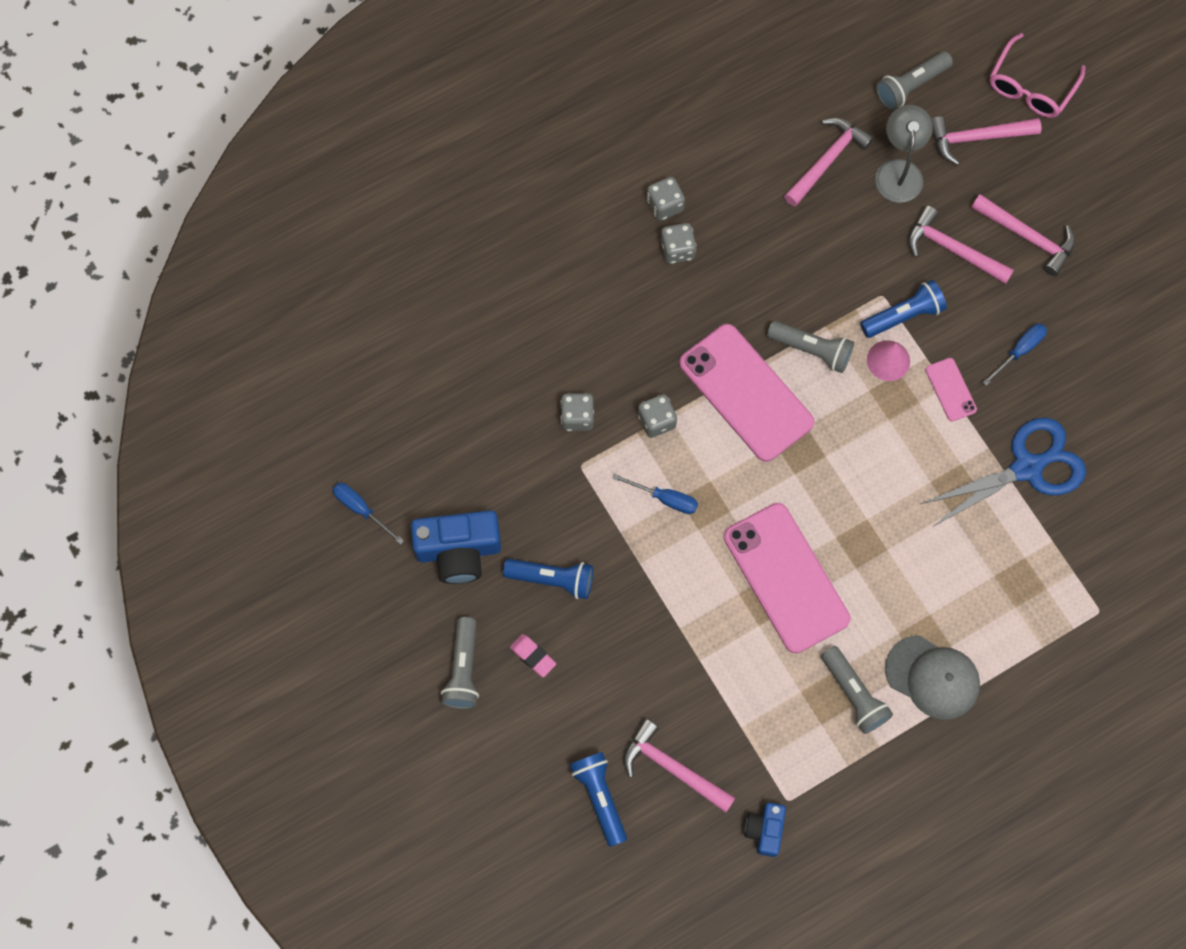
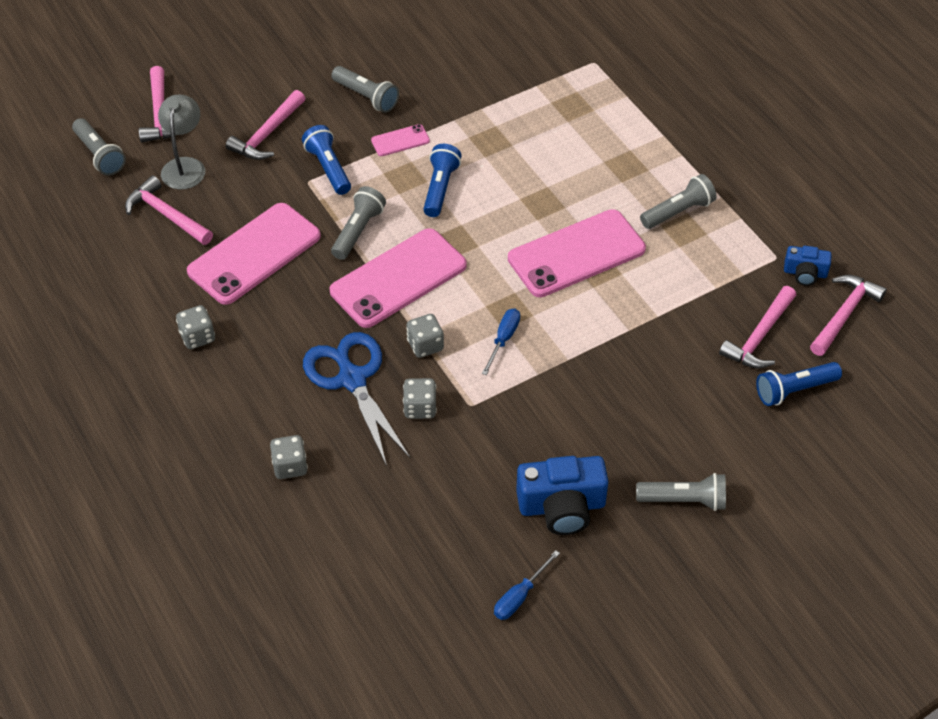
camera: 90 degrees left, 20 degrees down
blue camera [411,510,501,584] -> blue camera turned 90 degrees clockwise [516,456,609,535]
blue flashlight [503,559,593,599] -> blue flashlight moved to [423,144,462,217]
pink eraser [510,634,556,677] -> none
grey dice [661,223,697,264] -> grey dice moved to [270,435,308,479]
pink cone [867,340,910,381] -> none
grey lamp [875,105,933,203] -> grey lamp turned 90 degrees clockwise [158,95,205,190]
grey cap [885,635,980,720] -> none
blue scissors [921,418,1086,526] -> blue scissors moved to [303,332,410,466]
pink hammer [971,194,1075,276] -> pink hammer moved to [810,275,887,356]
blue screwdriver [982,324,1047,386] -> grey flashlight [331,66,399,113]
pink glasses [990,33,1086,118] -> none
none -> pink phone [187,203,321,305]

